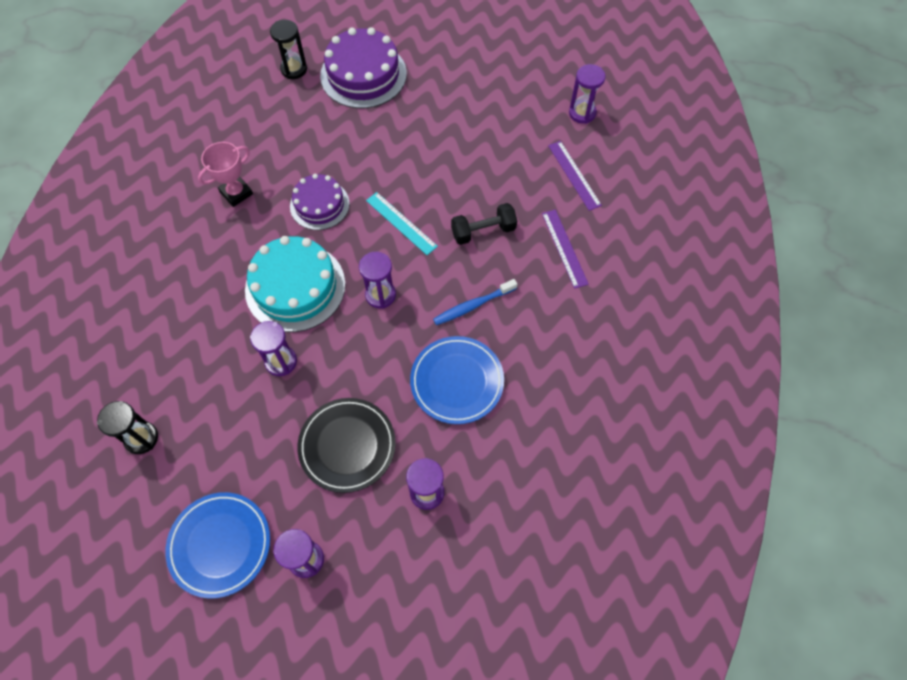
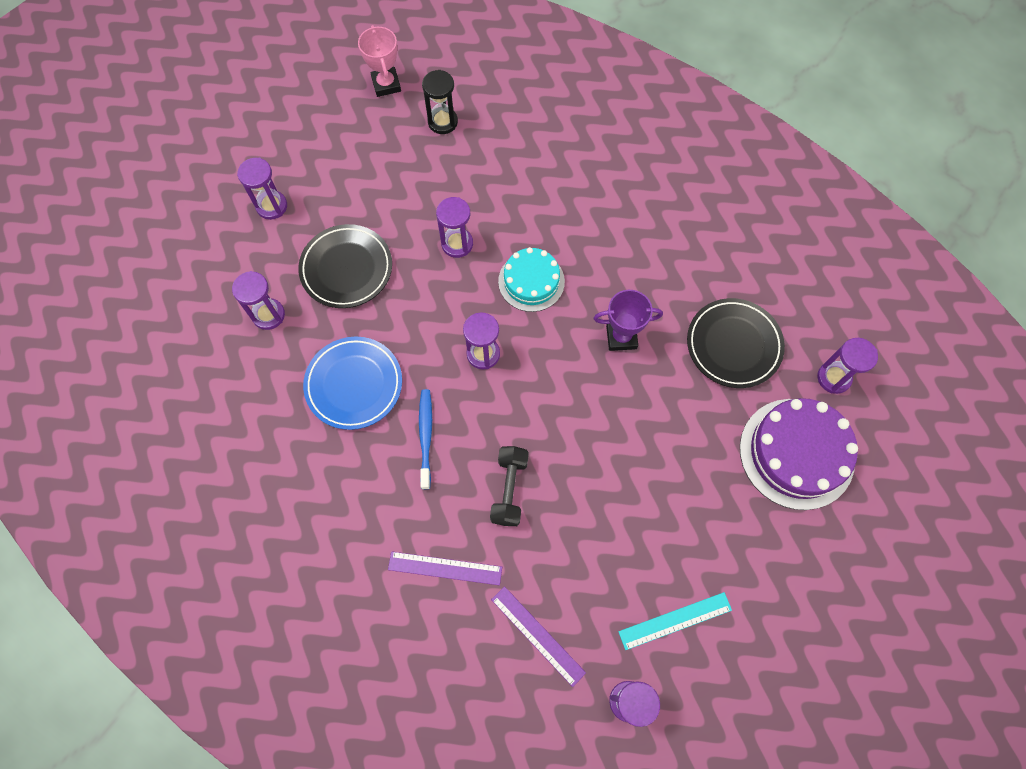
camera: 115 degrees right, 5 degrees up
blue plate [165,492,270,598] -> none
pink trophy [198,142,253,207] -> pink trophy moved to [358,25,401,97]
turquoise cake [245,236,345,332] -> turquoise cake [498,247,565,312], size x0.63
black hourglass [270,20,307,79] -> purple hourglass [817,338,878,394]
purple cake [290,174,350,230] -> purple trophy [594,290,663,351]
turquoise ruler [366,192,438,255] -> turquoise ruler moved to [618,592,732,650]
purple ruler [548,141,602,211] -> purple ruler turned 45 degrees clockwise [491,586,586,687]
none -> black plate [687,298,785,388]

